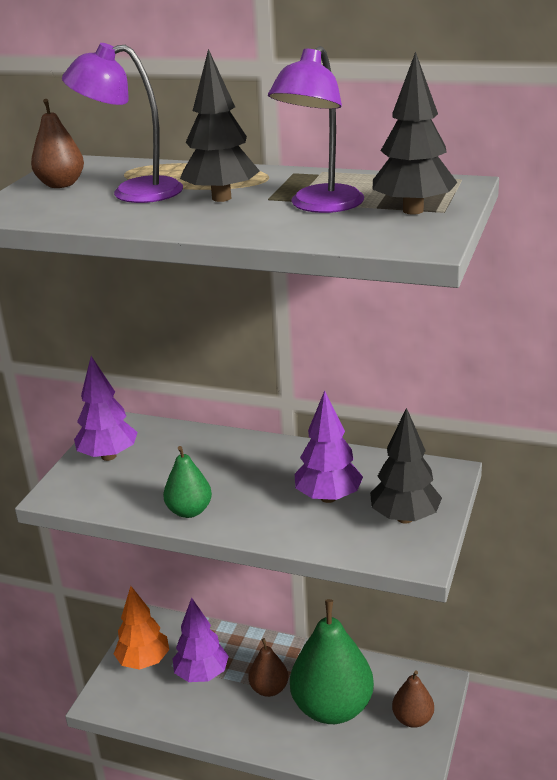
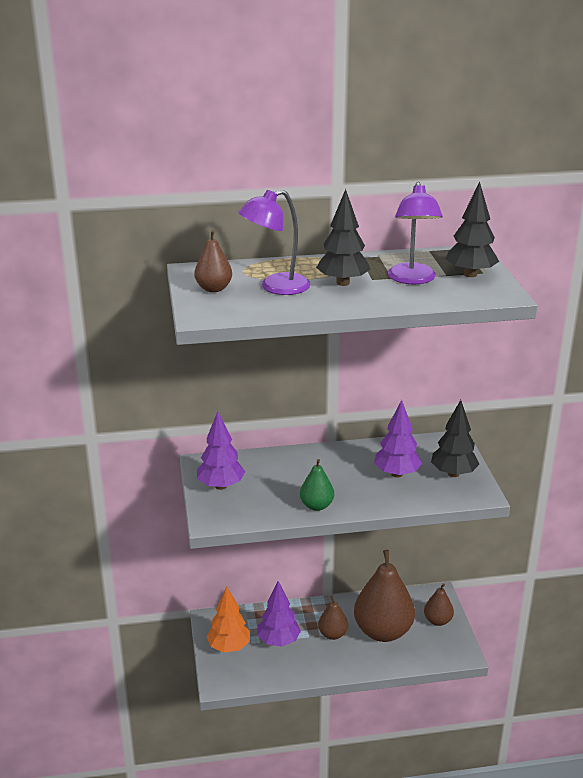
camera: 30 degrees left, 0 degrees up
green pear [290,599,374,724] -> brown pear [354,550,415,642]

